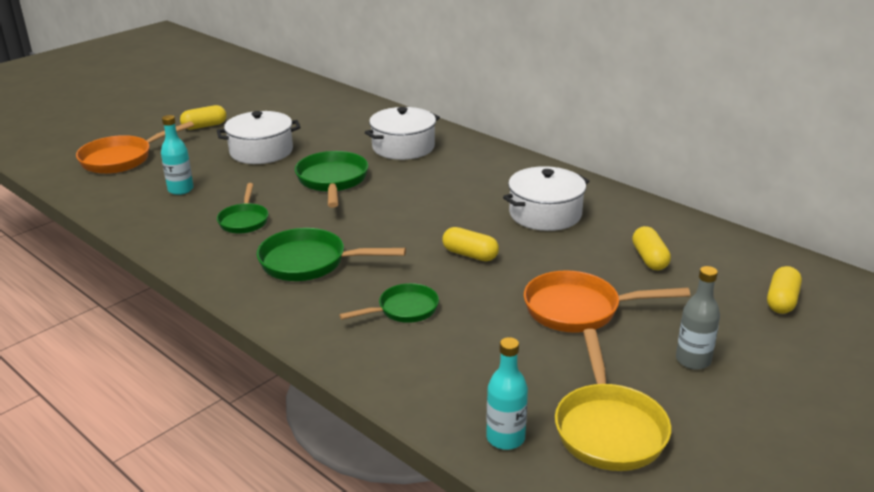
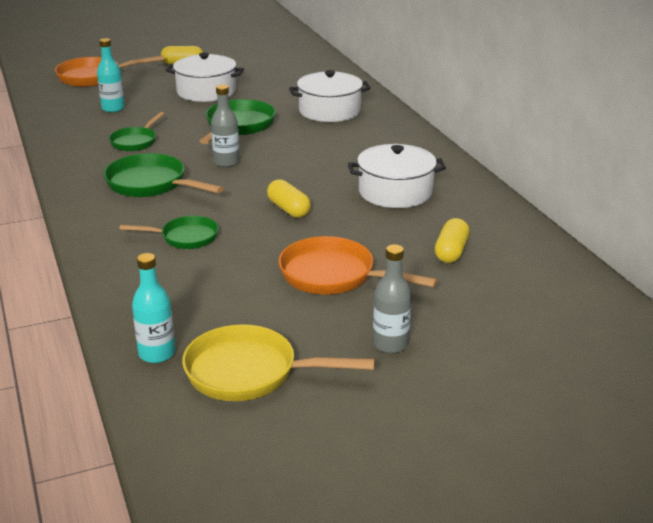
camera: 25 degrees right, 0 degrees up
yellow pan [555,329,671,471] -> yellow pan turned 75 degrees clockwise [182,324,375,401]
yellow capsule [767,266,802,314] -> none
none -> grey bottle [211,85,240,167]

